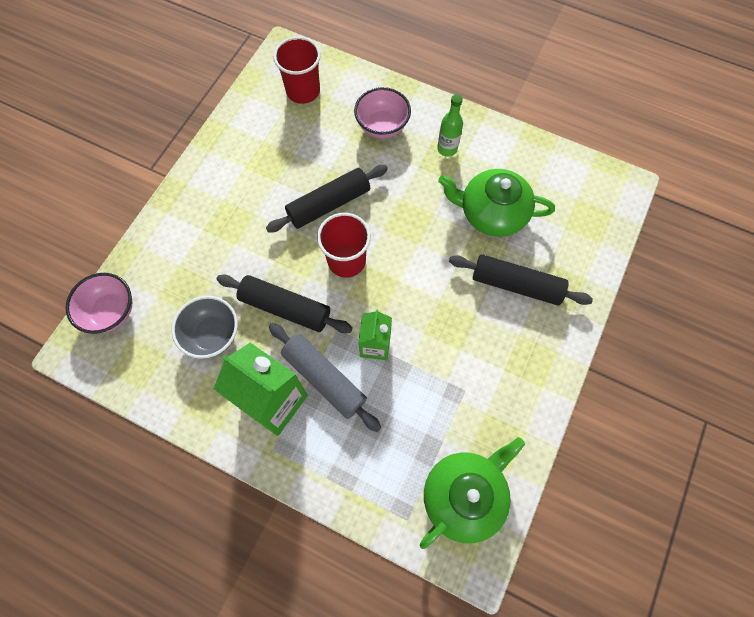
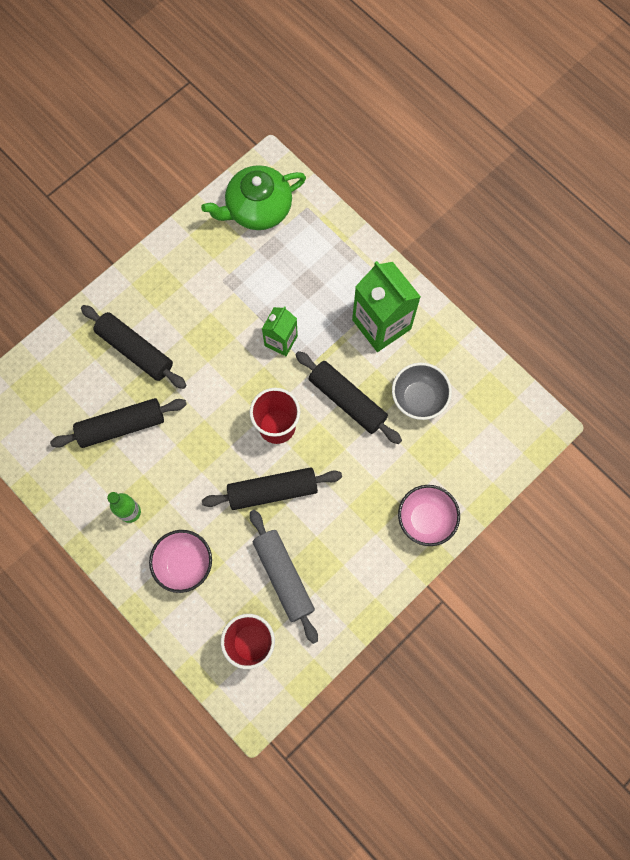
camera: 160 degrees left, 5 degrees up
pink bowl [66,273,132,334] -> pink bowl moved to [398,485,460,546]
grey rolling pin [269,323,381,432] -> grey rolling pin moved to [250,510,318,644]
green teapot [438,169,555,237] -> black rolling pin [50,398,187,448]

